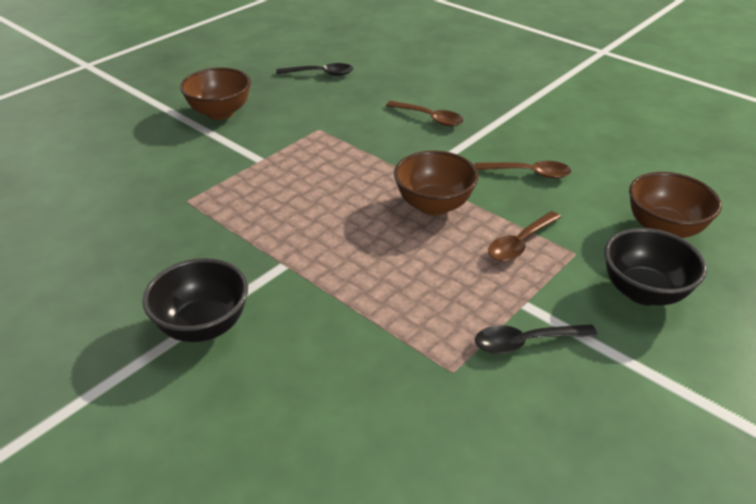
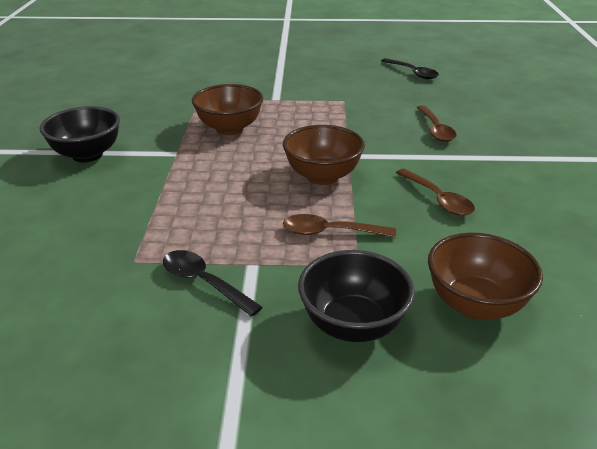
camera: 50 degrees right, 5 degrees down
brown bowl [180,68,251,120] -> brown bowl moved to [192,84,263,135]

